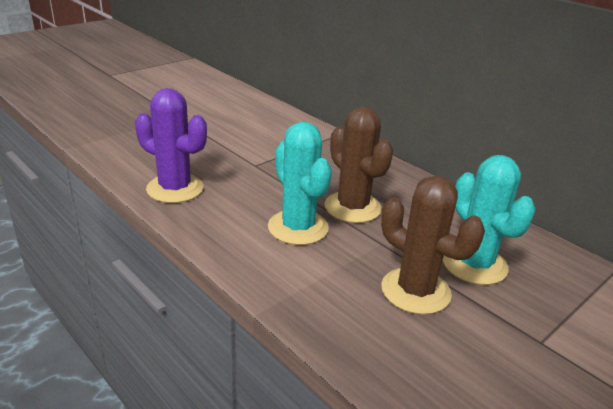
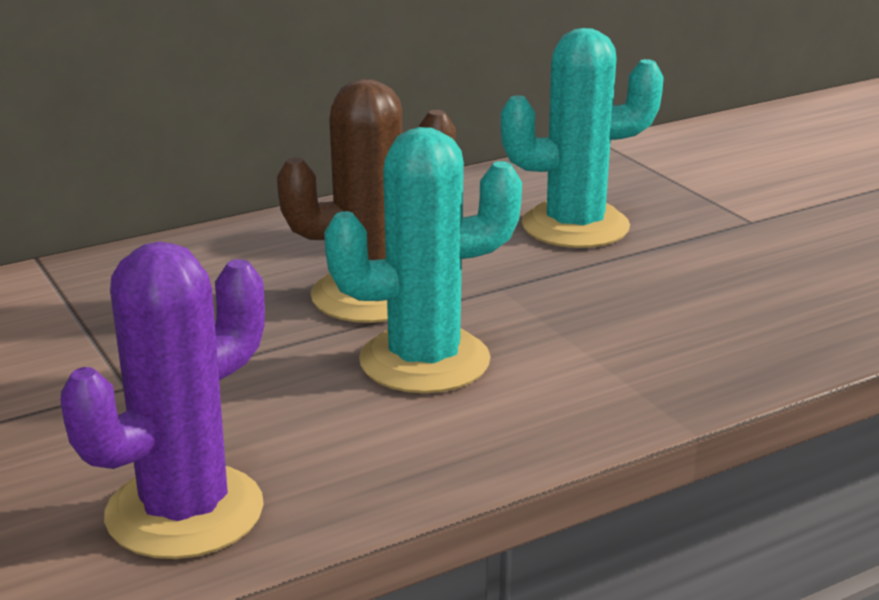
camera: 75 degrees left, 5 degrees down
brown cactus [381,176,485,315] -> none

